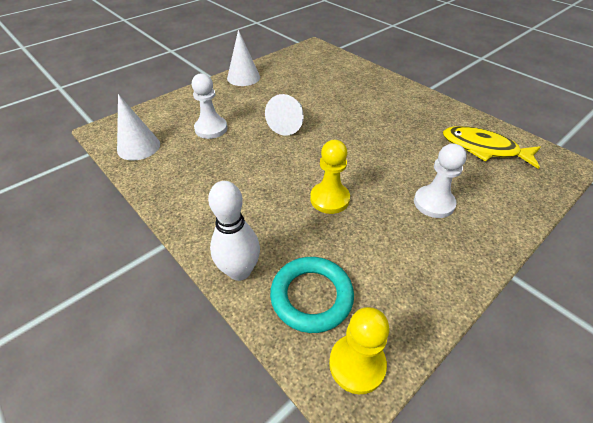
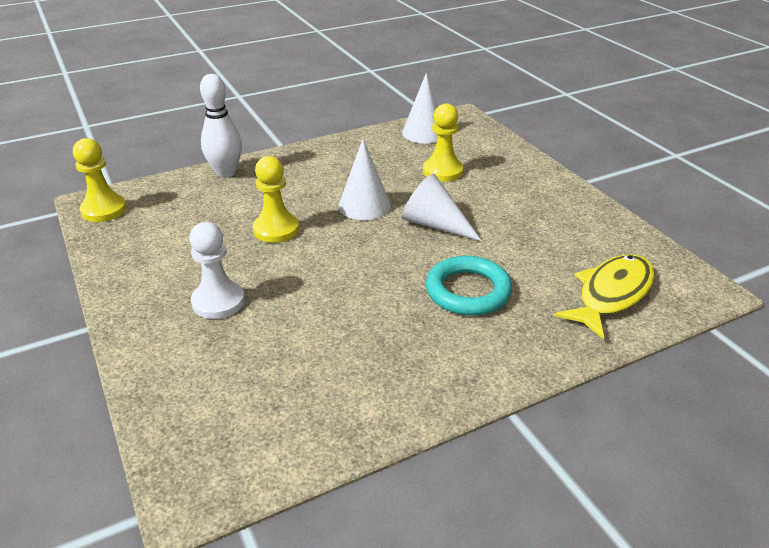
camera: 105 degrees right, 10 degrees down
white pawn [192,73,228,139] -> yellow pawn [423,103,463,182]
white cone [227,30,260,86] -> white cone moved to [338,139,391,220]
turquoise ring [270,257,354,333] -> turquoise ring moved to [426,256,513,316]
yellow fish [443,126,541,169] -> yellow fish moved to [554,254,655,340]

